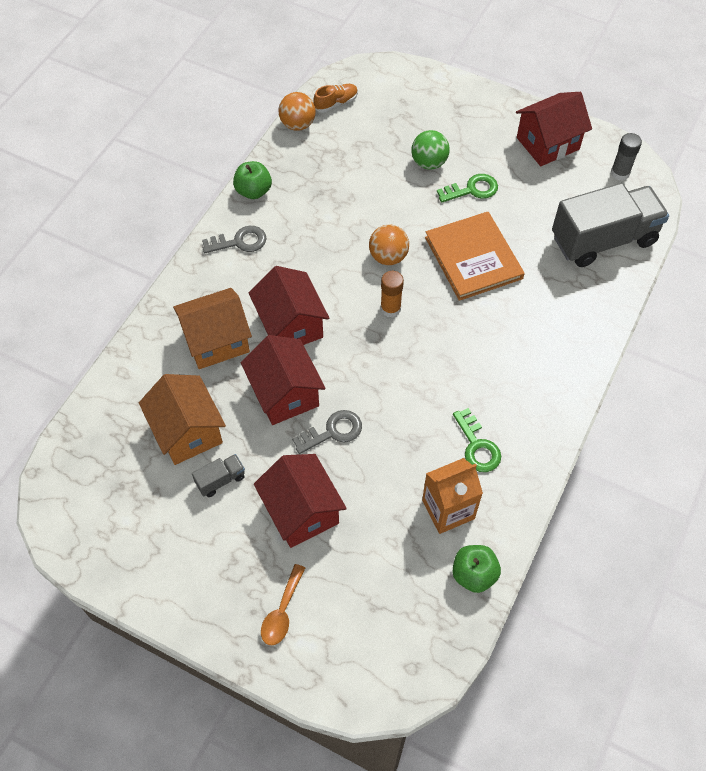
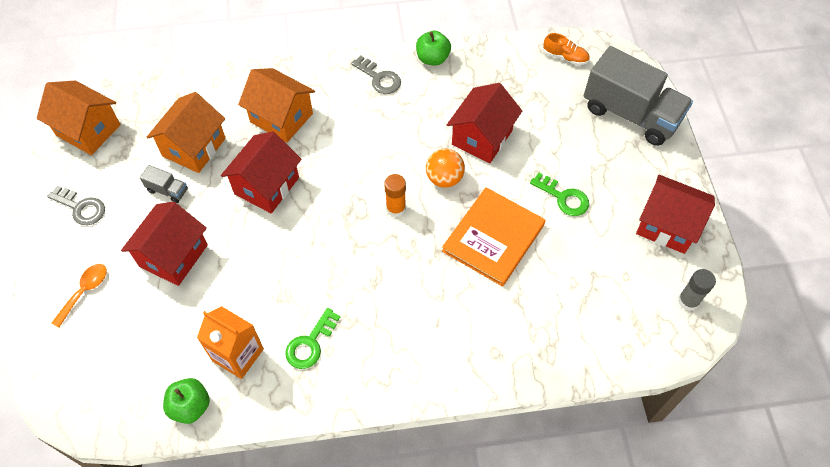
camera: 55 degrees right, 0 degrees up
red house [249,266,330,345] -> red house moved to [447,83,522,163]
orange spoon [261,564,305,645] -> orange spoon turned 135 degrees clockwise [52,264,107,328]
orange ball [279,92,316,131] -> none
grey key [292,410,362,454] -> grey key moved to [47,185,105,225]
green ball [412,130,450,169] -> none
grey truck [552,183,669,267] -> grey truck moved to [584,46,693,146]
none -> orange house [37,81,121,155]

